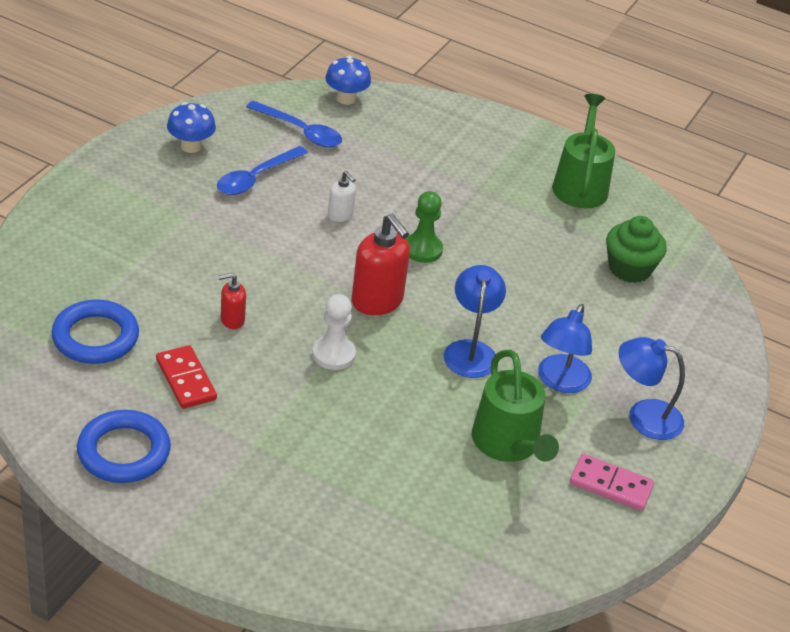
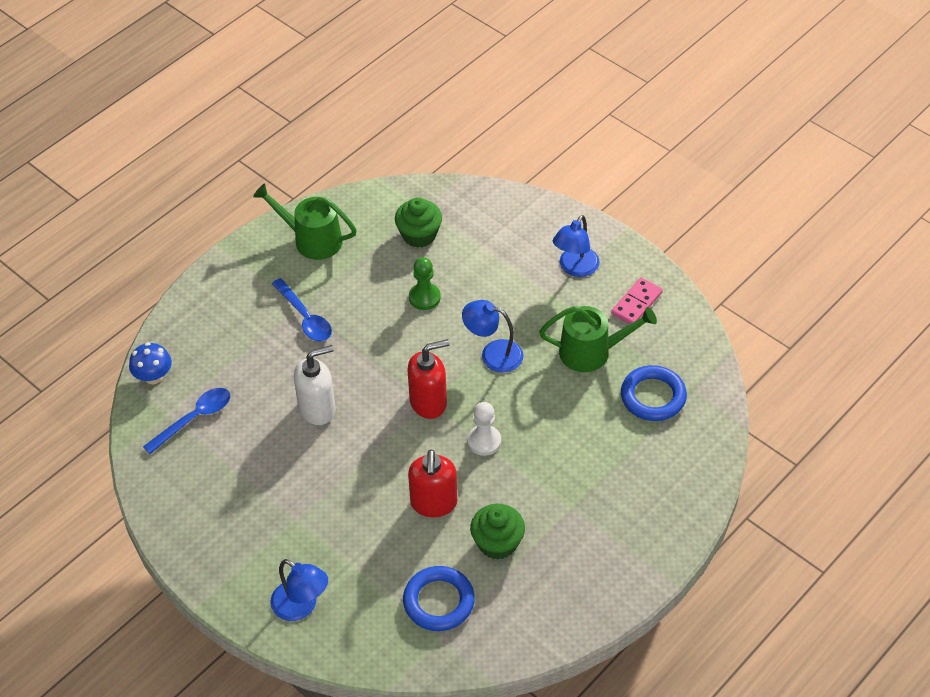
camera: 70 degrees left, 10 degrees up
blue ring [77,410,171,483] -> blue ring moved to [621,365,687,421]
red domino [156,345,217,409] -> green cupcake [470,504,525,560]
blue mushroom [167,102,216,153] -> none
blue spoon [217,146,308,195] -> blue spoon moved to [272,278,332,341]
red soap dispenser [218,273,246,329] -> red soap dispenser [408,450,457,517], size x1.89
white soap dispenser [328,171,356,222] -> white soap dispenser [294,345,336,425], size x1.89
green pawn [406,191,443,263] -> green pawn moved to [409,257,441,310]
blue lamp [538,304,592,393] -> blue lamp moved to [270,559,328,621]

